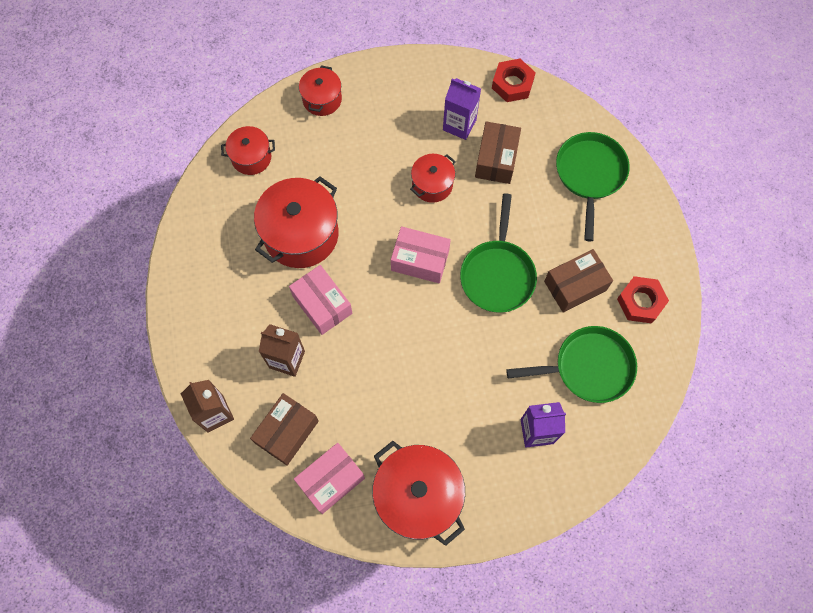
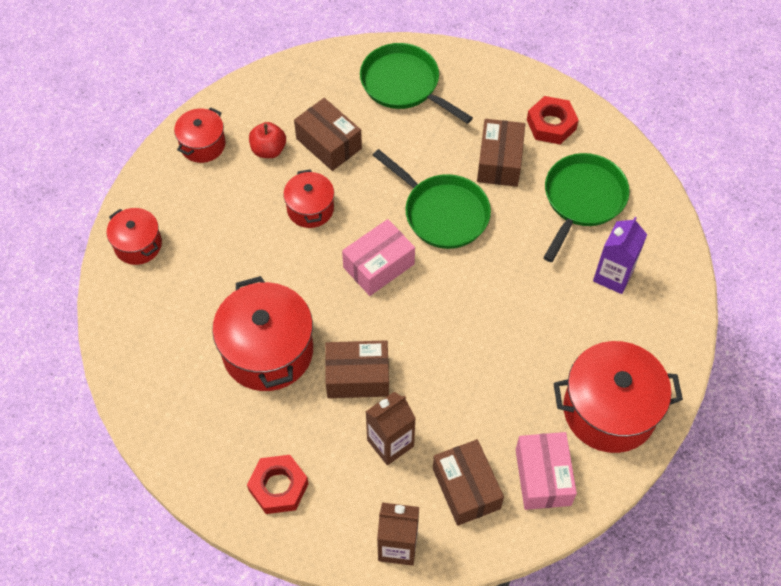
camera: 55 degrees left, 10 degrees down
red pot [221,126,275,175] -> red pot moved to [174,107,225,163]
pink box [289,265,352,335] -> brown box [325,340,389,398]
purple carton [443,78,481,140] -> red apple [249,122,286,158]
red nut [492,59,536,102] -> red nut moved to [247,455,309,514]

